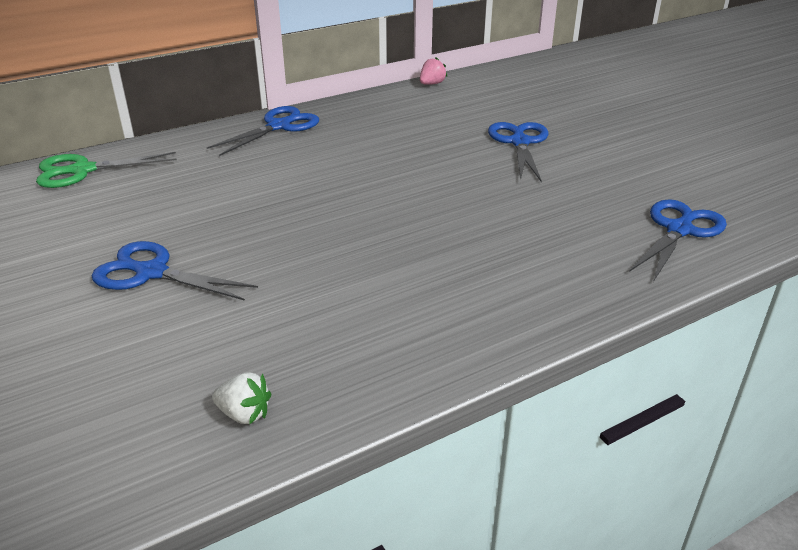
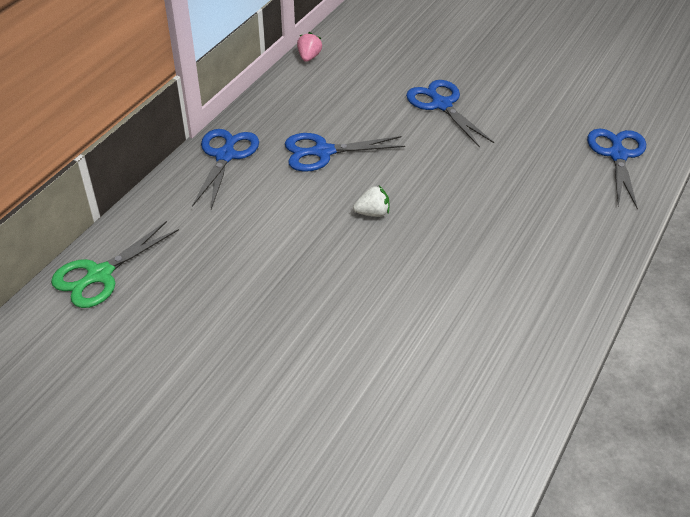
camera: 30 degrees left, 10 degrees up
blue scissors [92,241,258,301] -> blue scissors moved to [285,133,405,172]
white strawberry [212,372,271,424] -> white strawberry moved to [353,186,390,217]

